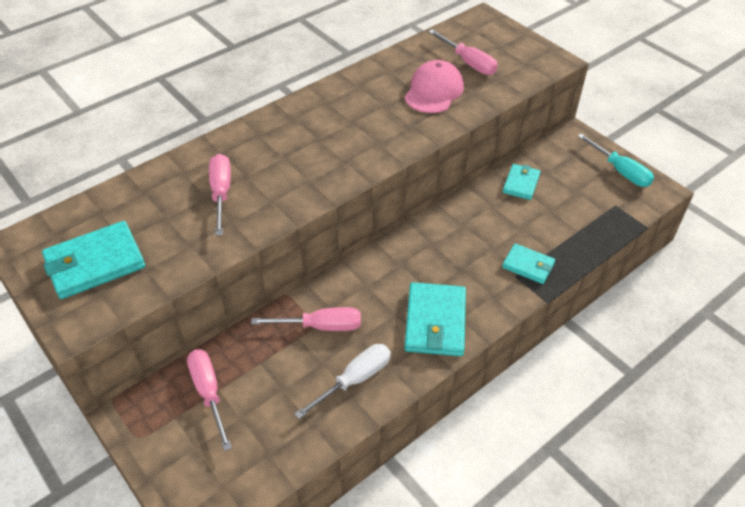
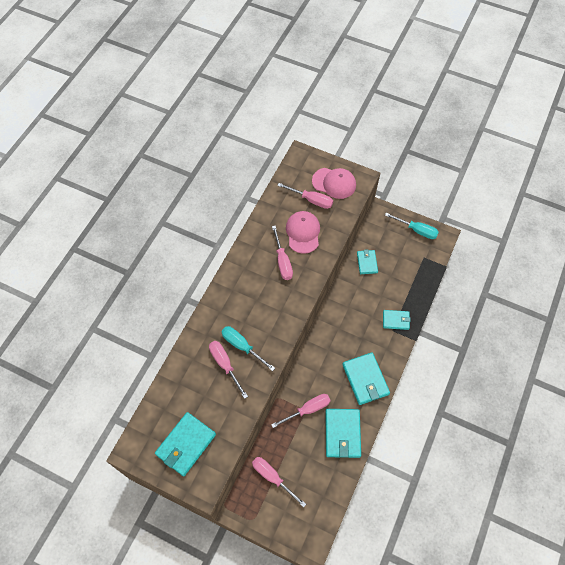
camera: 25 degrees left, 15 degrees up
white screwdriver [295,344,391,419] -> turquoise wallet [325,409,361,458]
none -> turquoise screwdriver [221,326,275,371]
none -> pink screwdriver [272,225,293,280]
none -> pink cap [312,168,356,199]

